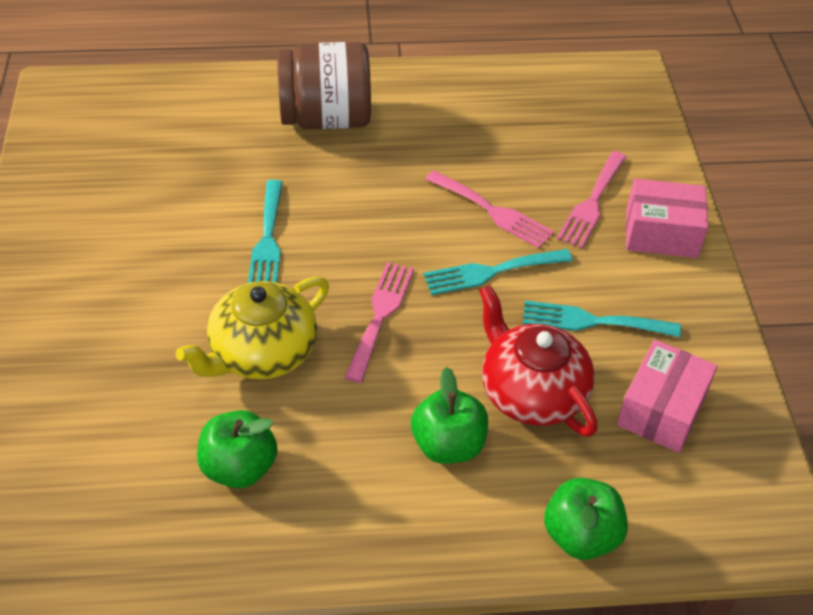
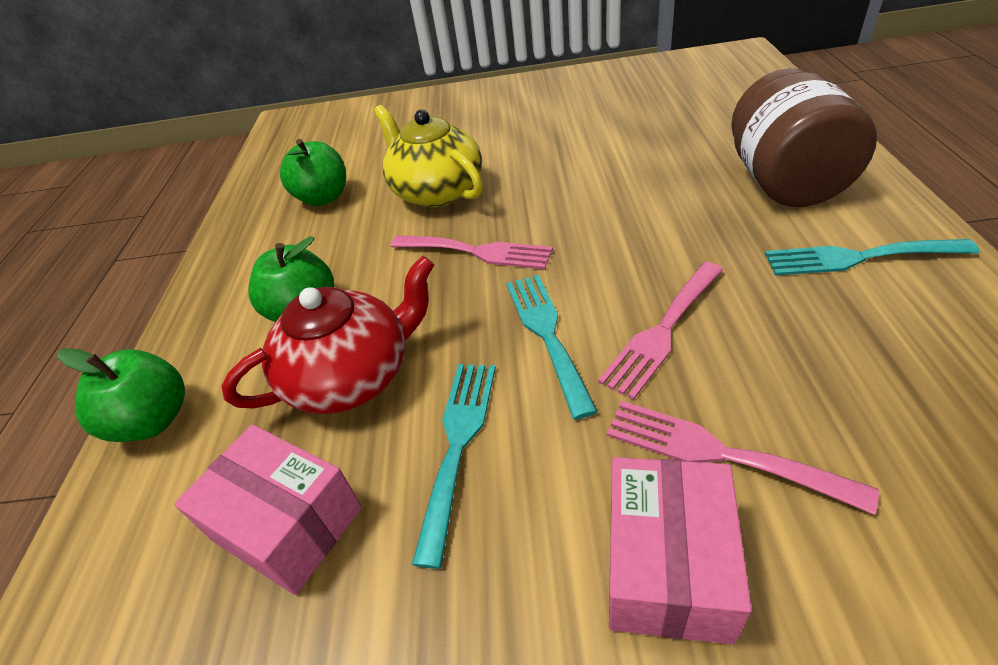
camera: 100 degrees right, 5 degrees down
turquoise fork [248,180,283,283] -> turquoise fork moved to [765,239,979,276]

